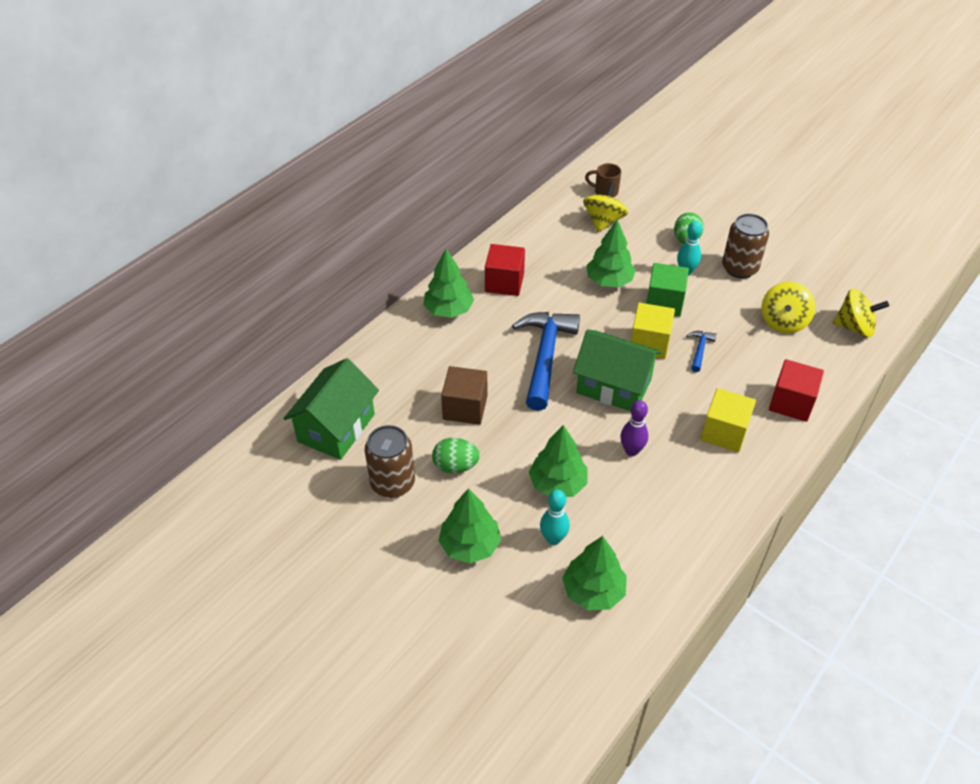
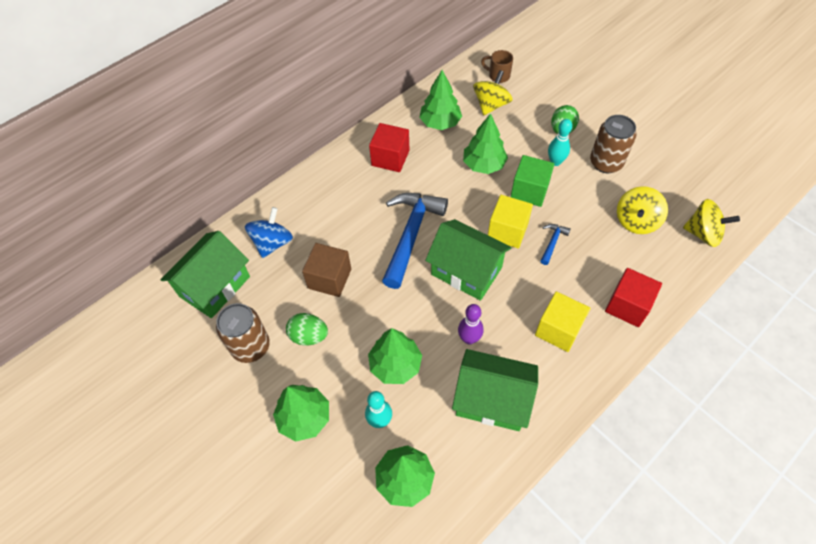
camera: 10 degrees right, 10 degrees up
green tree [424,249,474,318] -> green tree moved to [419,70,462,130]
none -> blue spinning top [245,207,293,258]
none -> green house [452,349,538,431]

